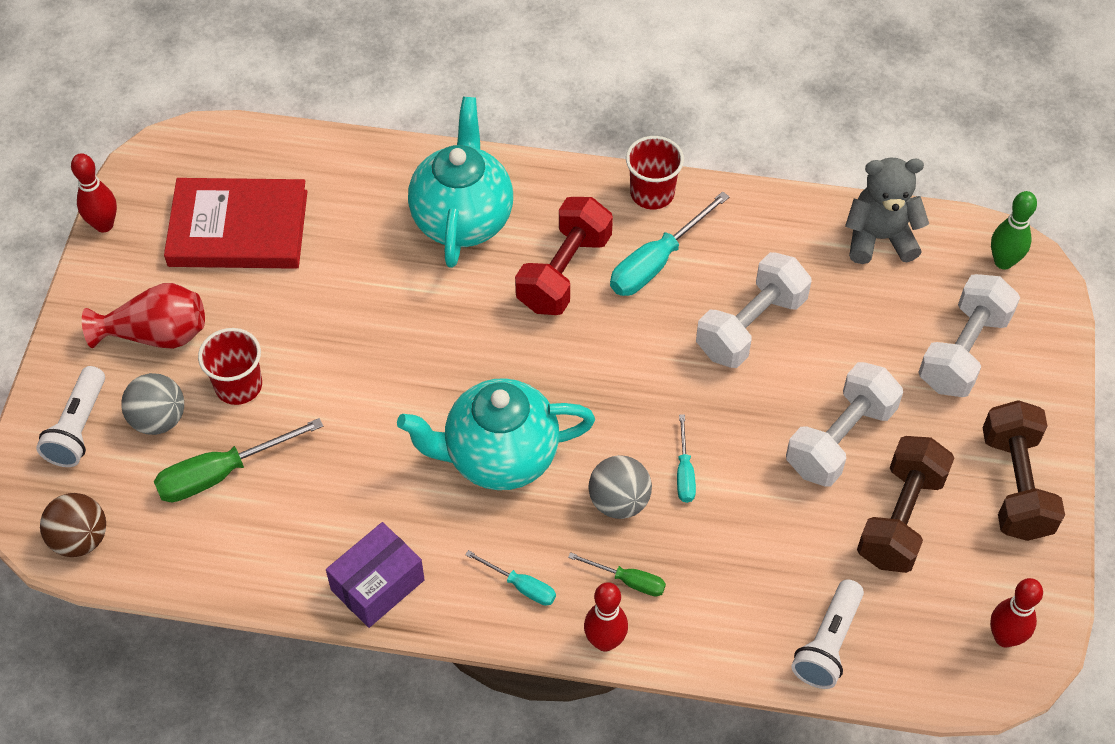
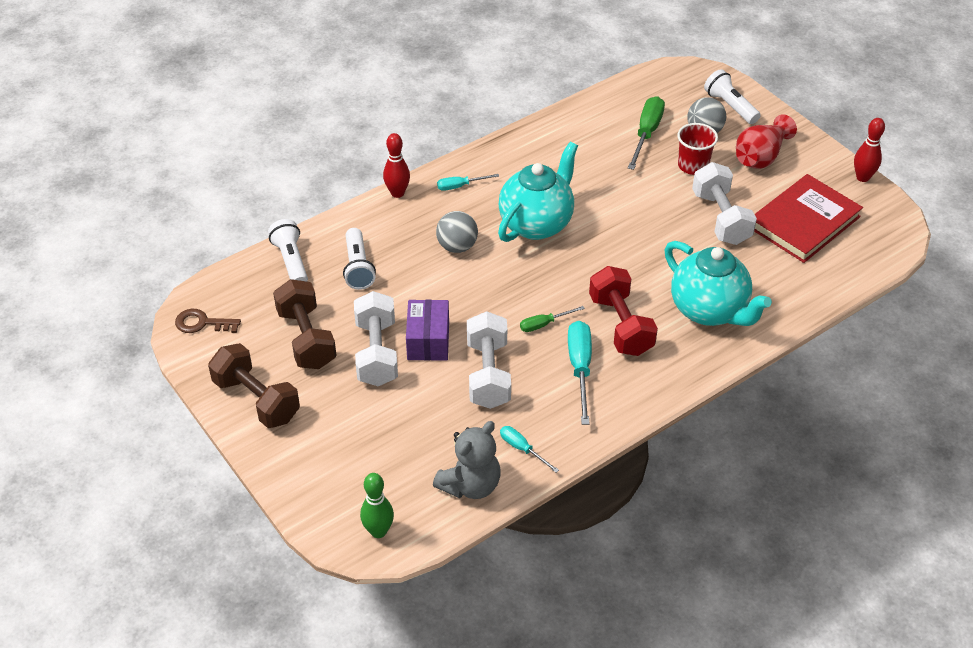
camera: 135 degrees right, 10 degrees down
brown ball [40,493,106,557] -> none
purple box [326,522,425,628] -> purple box moved to [406,300,449,361]
green screwdriver [568,552,666,596] -> green screwdriver moved to [520,306,585,332]
red cup [626,136,684,209] -> none
turquoise screwdriver [677,414,696,503] -> turquoise screwdriver moved to [500,426,559,473]
white dumbbell [918,274,1020,397] -> white dumbbell moved to [692,162,757,245]
red bowling pin [990,578,1043,647] -> brown key [175,309,241,333]
none -> white flashlight [343,228,376,290]

